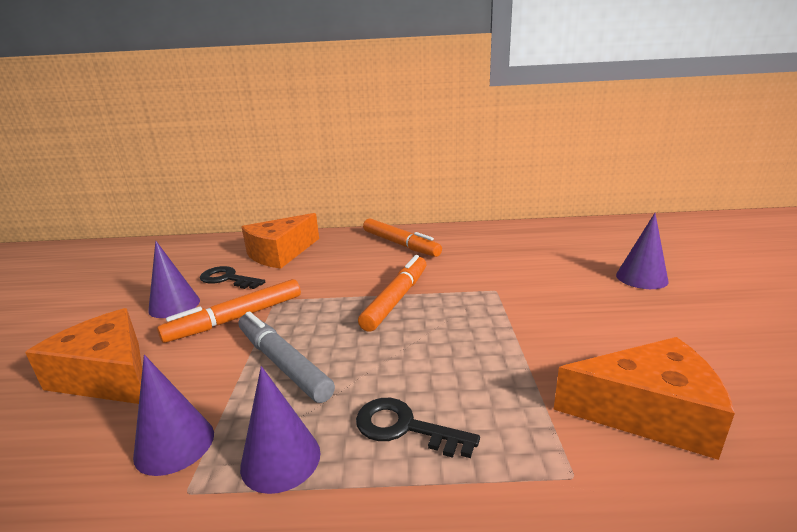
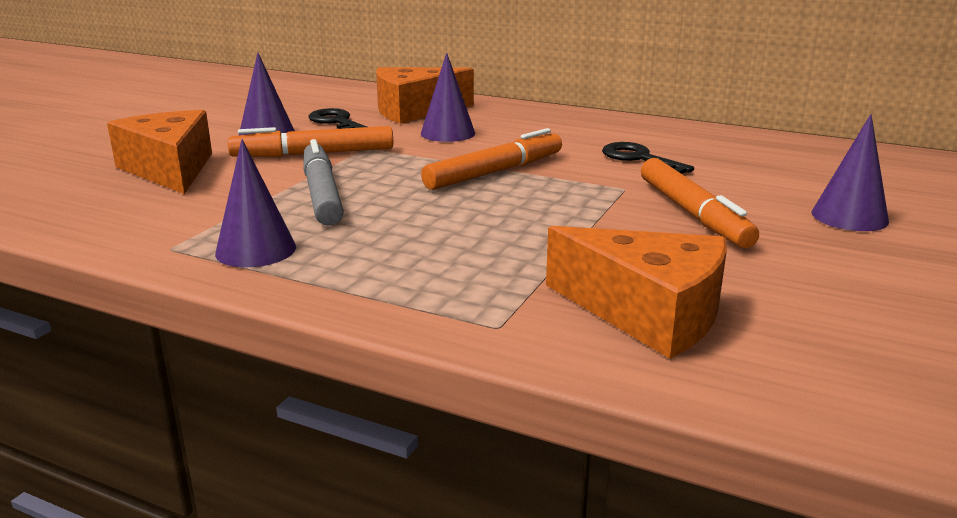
camera: 25 degrees right, 0 degrees up
purple cone [133,355,214,476] -> purple cone moved to [421,52,475,142]
black key [356,398,480,458] -> black key moved to [602,142,694,174]
orange marker [363,218,442,257] -> orange marker moved to [641,158,759,248]

